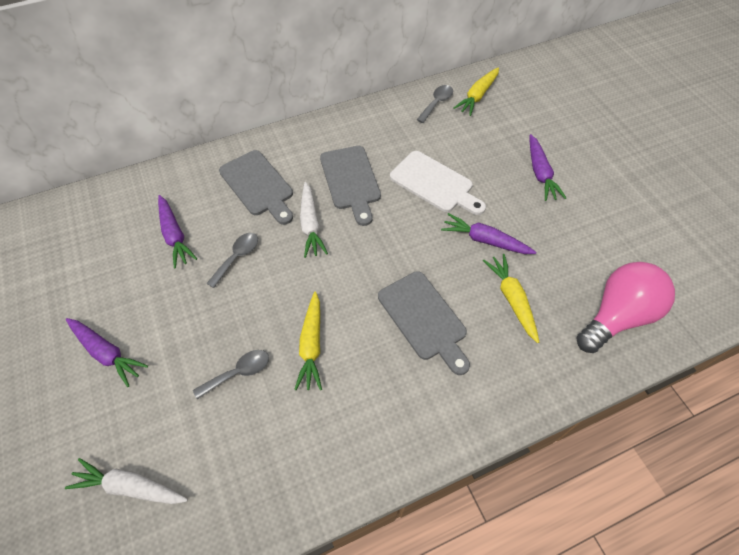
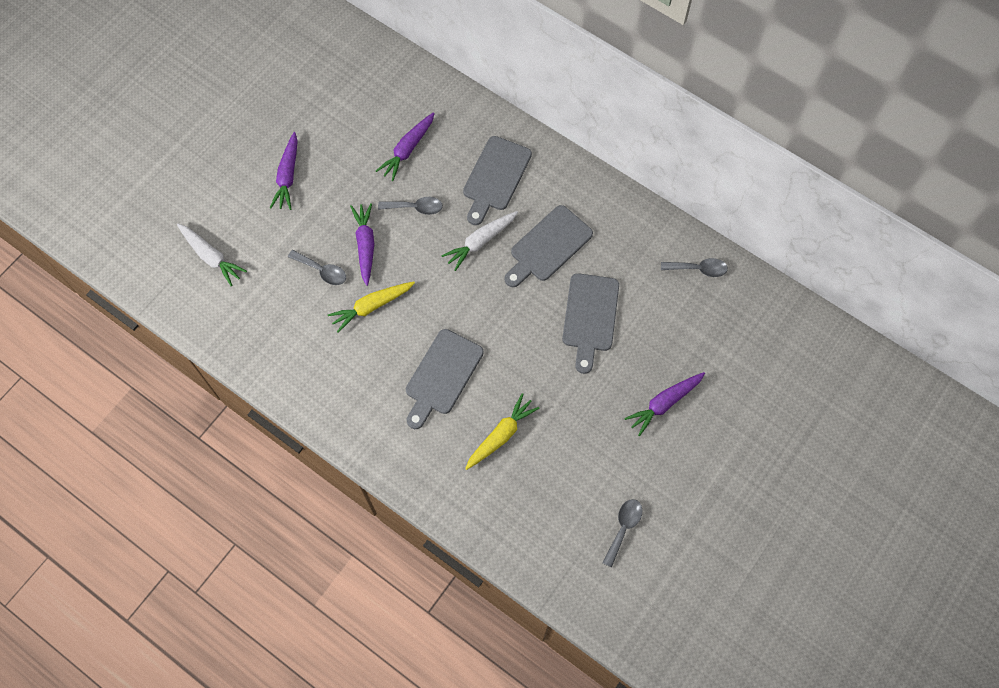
camera: 60 degrees right, 10 degrees up
white carrot [65,458,188,504] -> white carrot turned 150 degrees clockwise [177,224,247,286]
white cutting board [390,151,486,215] -> grey cutting board [562,273,619,374]
purple carrot [441,213,536,254] -> purple carrot moved to [350,203,374,286]
yellow carrot [453,67,499,116] -> none
pink light bulb [577,262,675,353] -> none
none -> grey spoon [602,499,642,568]

